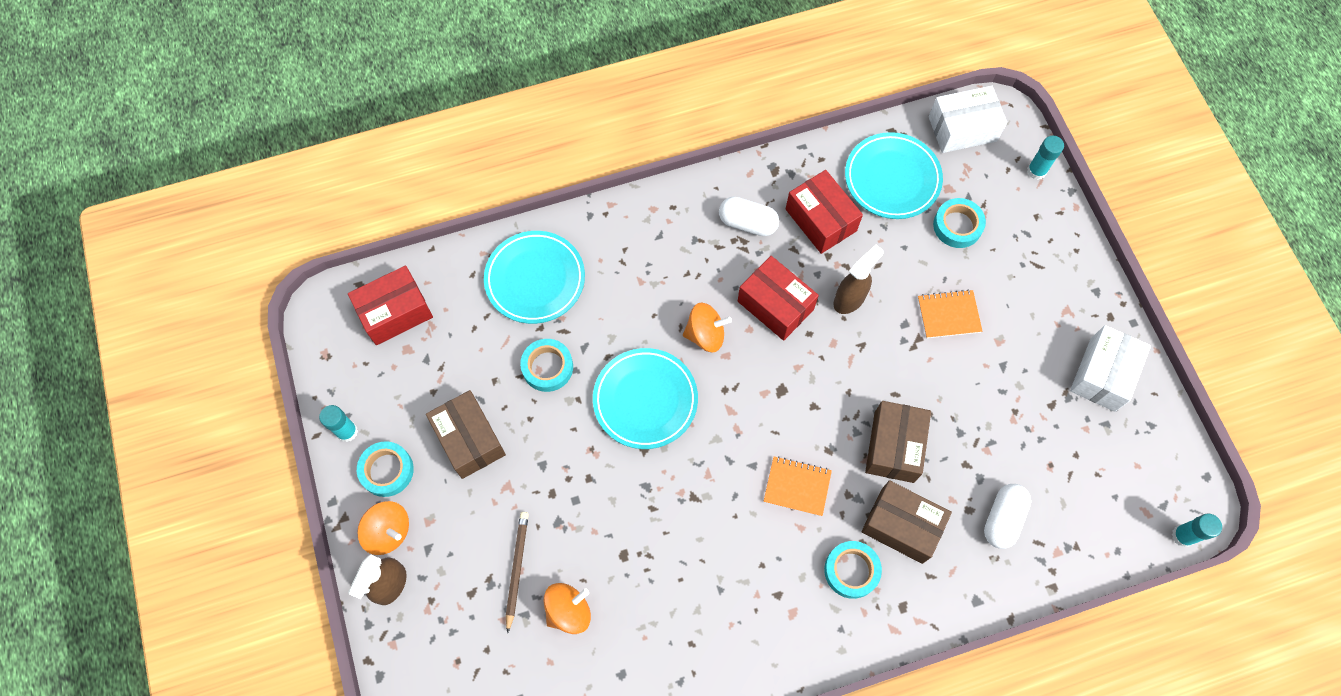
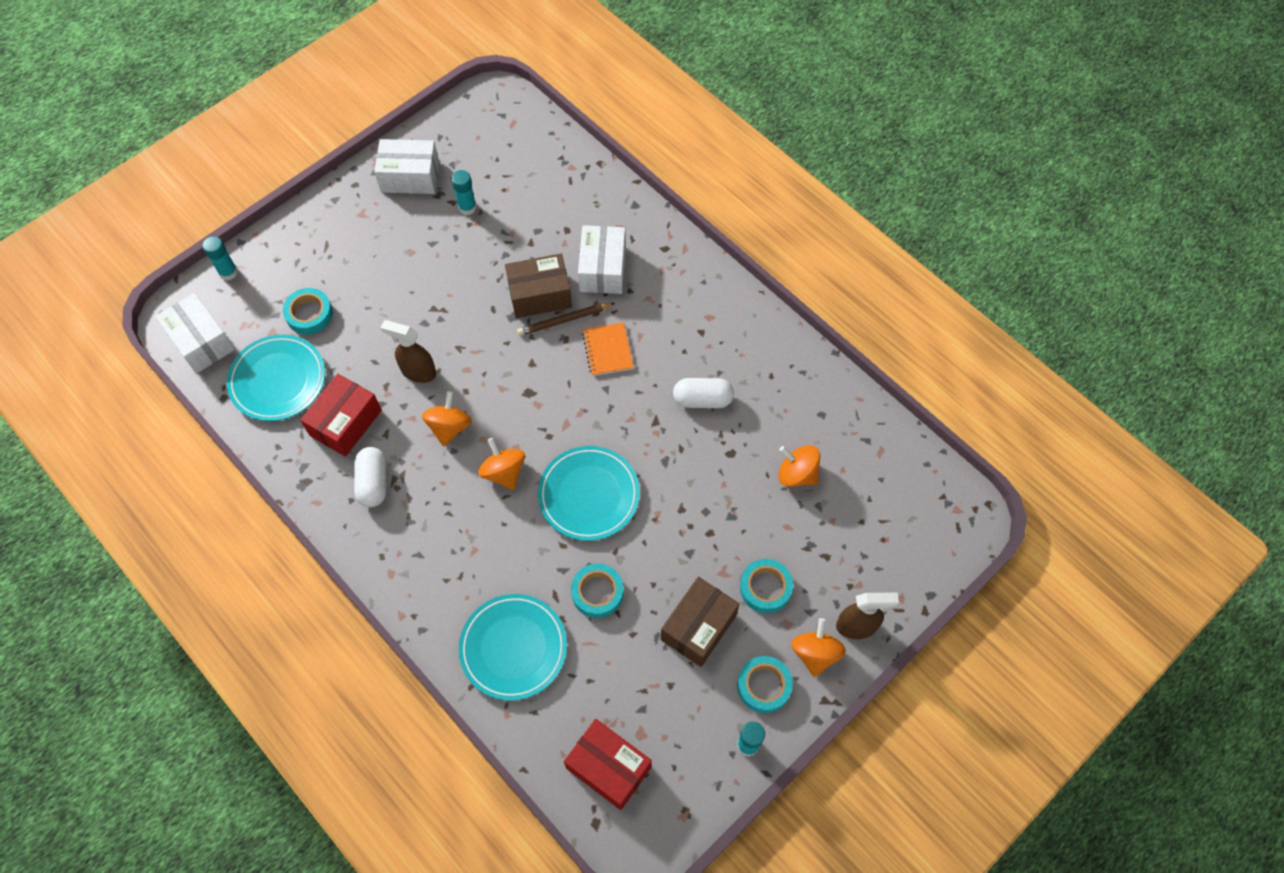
camera: 115 degrees left, 5 degrees down
brown pencil [506,512,529,634] -> brown pencil moved to [517,303,615,336]
red box [738,256,819,341] -> orange spinning top [422,391,472,447]
turquoise tape [824,541,882,599] -> turquoise tape moved to [740,559,793,613]
brown box [861,480,952,564] -> white box [578,225,626,294]
orange notebook [918,290,982,338] -> none
white capsule [984,484,1031,549] -> white capsule moved to [673,378,734,408]
turquoise glue stick [1172,513,1222,547] -> turquoise glue stick moved to [451,170,477,215]

